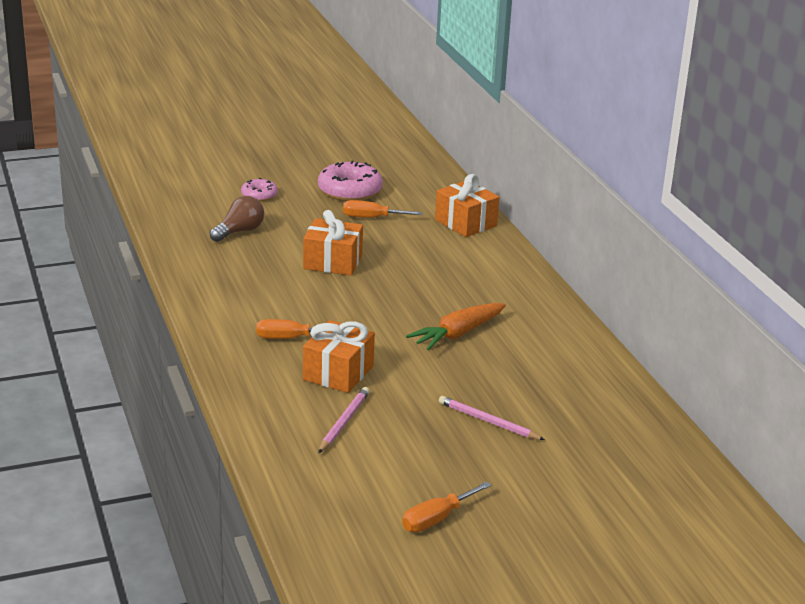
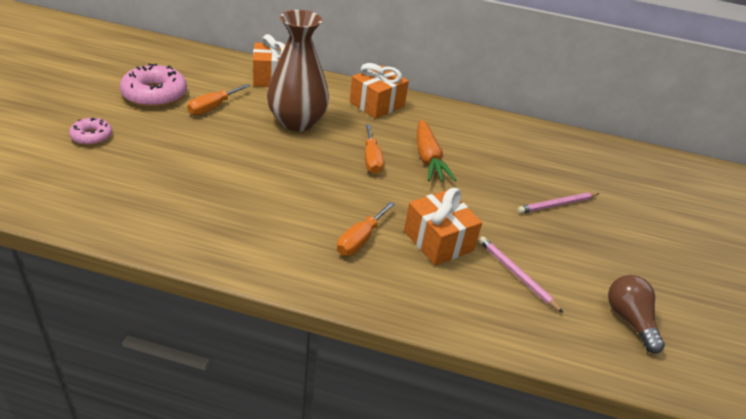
camera: 60 degrees left, 10 degrees up
brown light bulb [210,196,264,242] -> brown light bulb moved to [608,275,665,354]
orange gift [303,210,363,276] -> orange gift moved to [350,63,409,119]
orange screwdriver [402,481,491,532] -> orange screwdriver moved to [365,124,384,174]
none -> brown vase [267,10,329,131]

